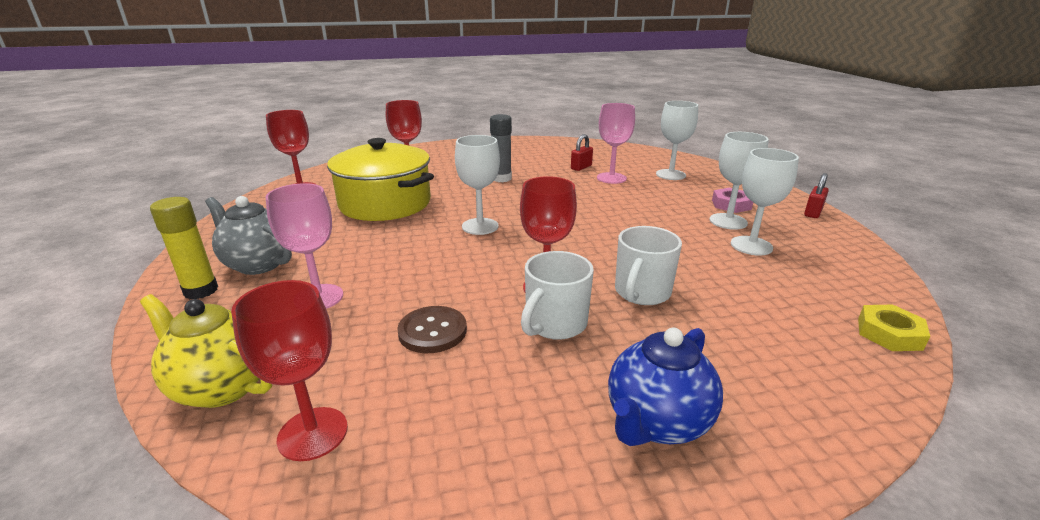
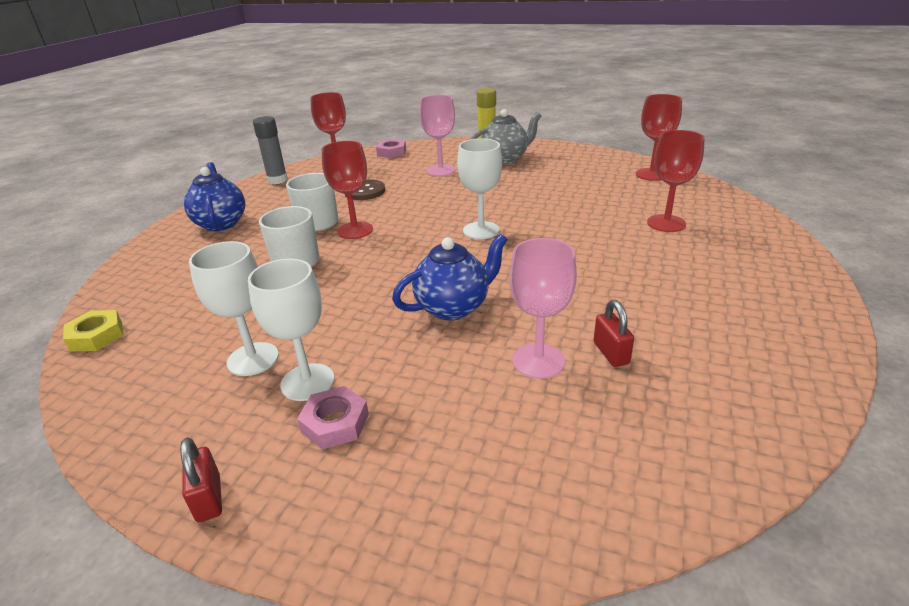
camera: 125 degrees right, 5 degrees up
yellow teapot [140,294,273,408] -> pink nut [376,139,406,158]
yellow pot [327,138,434,221] -> none
grey glue stick [490,114,512,182] -> grey glue stick moved to [253,116,288,184]
white goblet [656,101,698,180] -> none
none -> blue teapot [392,233,508,320]

